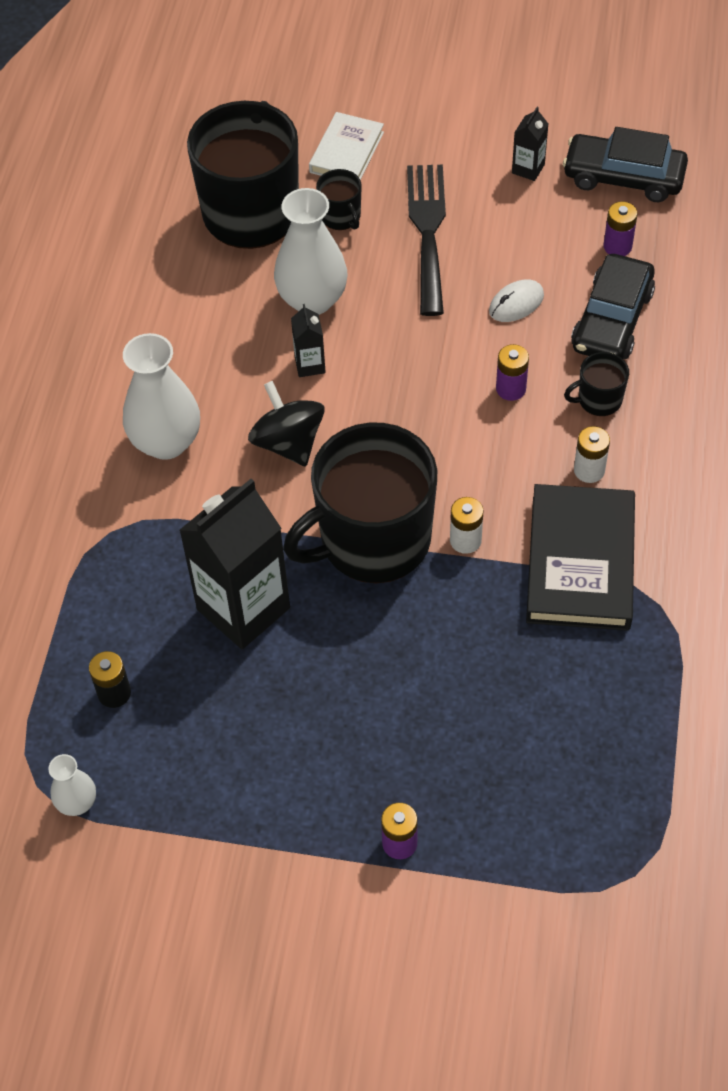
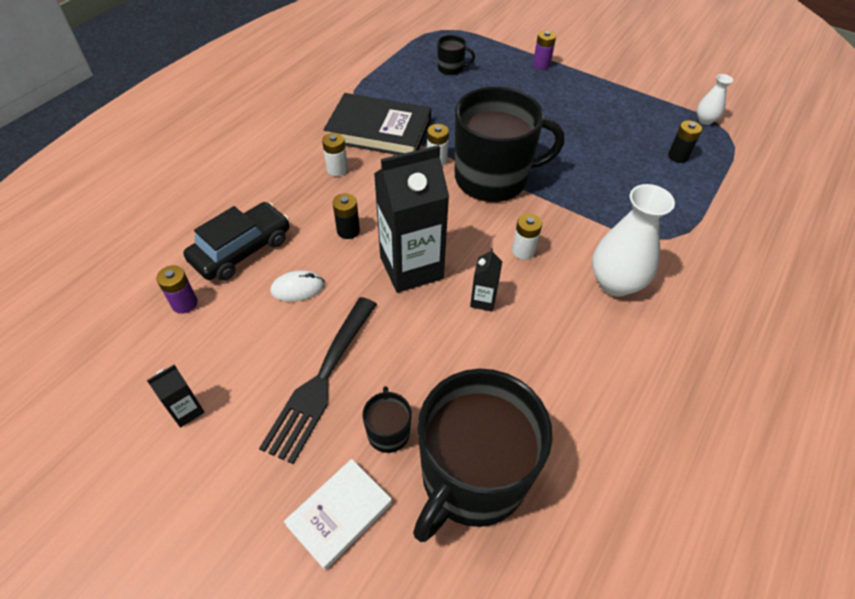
camera: 160 degrees left, 5 degrees down
black carton [179,479,290,649] -> black carton moved to [374,145,449,293]
black spinning top [248,381,325,467] -> white battery [512,213,542,260]
white vase [274,188,347,315] -> none
purple battery [496,344,529,401] -> black battery [333,193,360,239]
black book [526,484,635,631] -> black book turned 75 degrees clockwise [324,93,431,155]
black car [563,127,688,202] -> none
black mug [564,352,629,416] -> black mug moved to [437,35,475,75]

